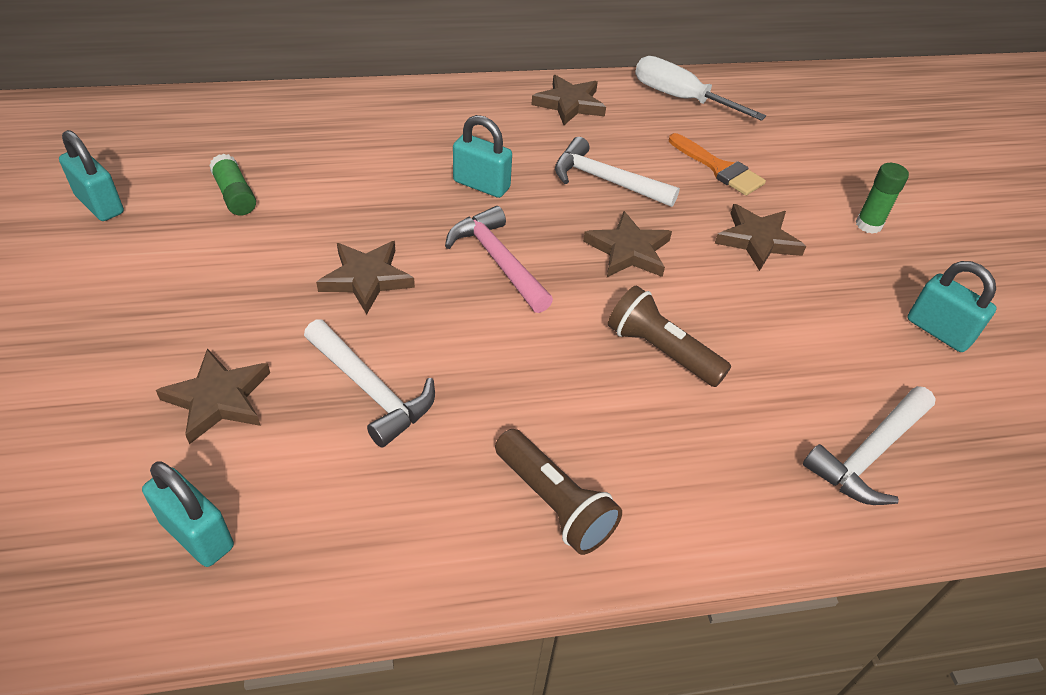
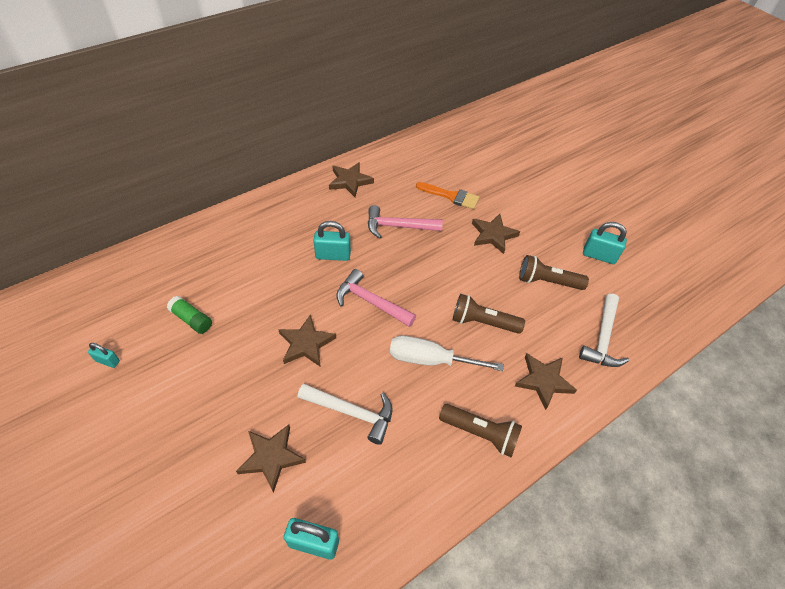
camera: 25 degrees left, 5 degrees up
turquoise padlock [59,130,124,221] -> turquoise padlock [88,343,120,368], size x0.59
white hammer [555,137,680,207] -> pink hammer [368,205,443,238]
brown star [583,211,672,277] -> brown star moved to [515,353,577,410]
white screwdriver [635,56,766,121] -> white screwdriver moved to [390,336,504,371]
green glue stick [856,163,909,234] -> none
none -> brown flashlight [519,255,589,290]

